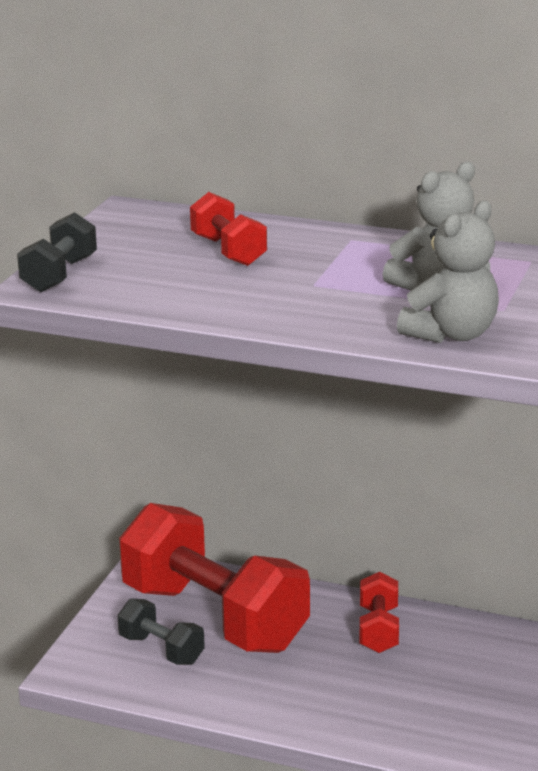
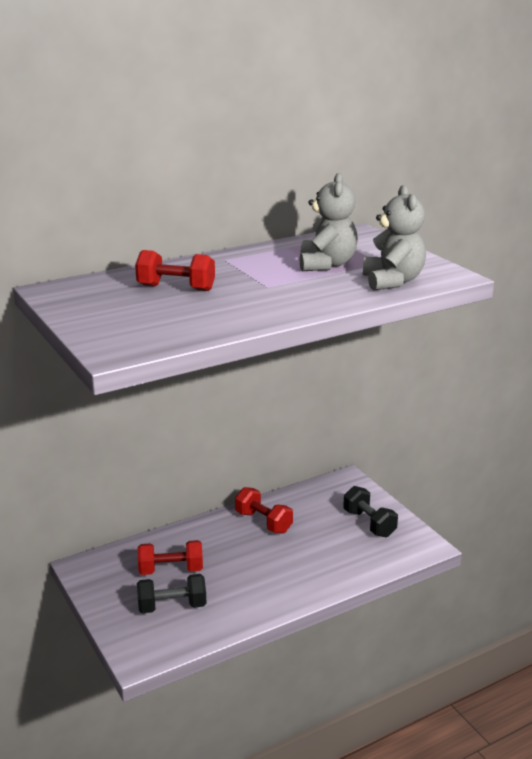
camera: 50 degrees left, 0 degrees up
black dumbbell [17,212,97,292] -> black dumbbell moved to [343,486,398,537]
red dumbbell [119,503,310,653] -> red dumbbell [138,540,203,575], size x0.44

